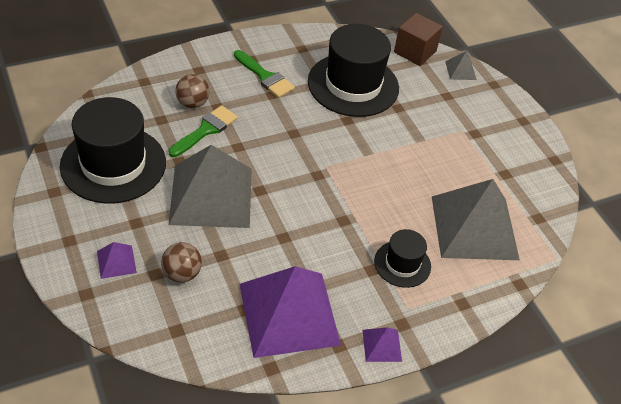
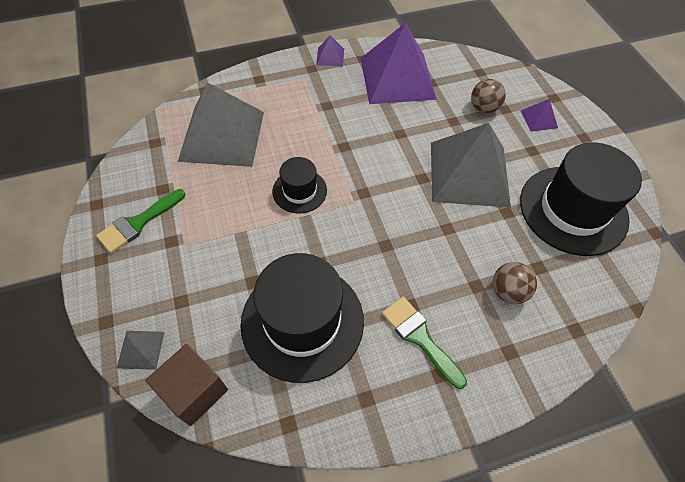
camera: 170 degrees left, 10 degrees up
green brush [168,105,238,157] -> green brush moved to [96,189,185,253]
black hat [374,229,431,288] -> black hat moved to [272,157,327,214]

